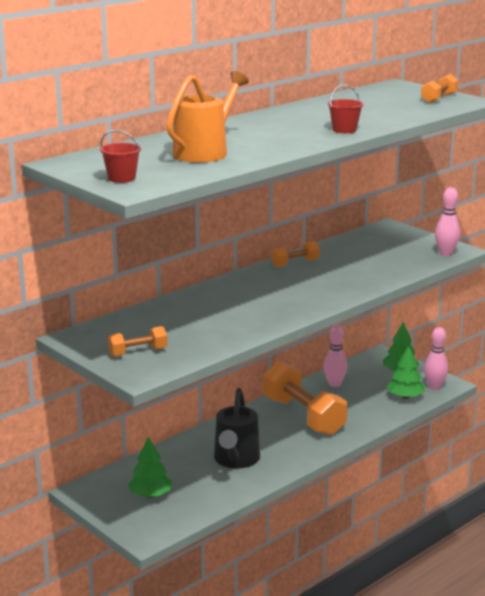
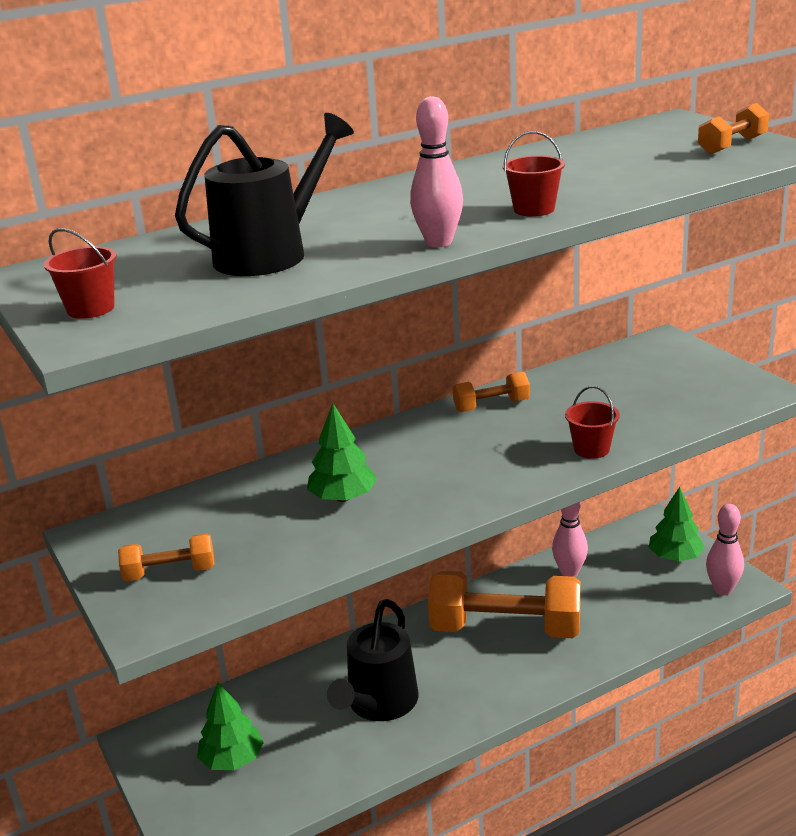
camera: 15 degrees right, 5 degrees up
orange watering can [167,71,249,163] -> black watering can [175,113,354,276]
orange dumbbell [263,361,347,435] -> orange dumbbell turned 60 degrees counterclockwise [428,571,581,638]
green tree [387,345,424,399] -> green tree moved to [307,404,377,502]
pink bowling pin [435,187,460,256] -> pink bowling pin moved to [410,96,463,248]
none -> red bucket [565,386,620,459]

